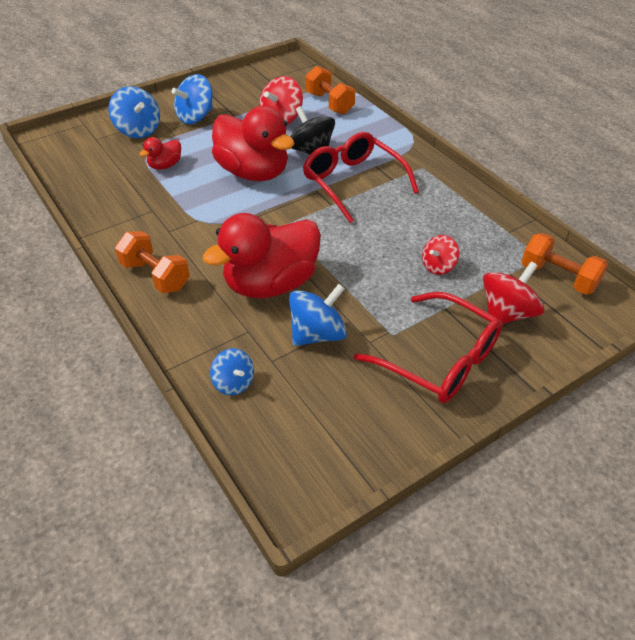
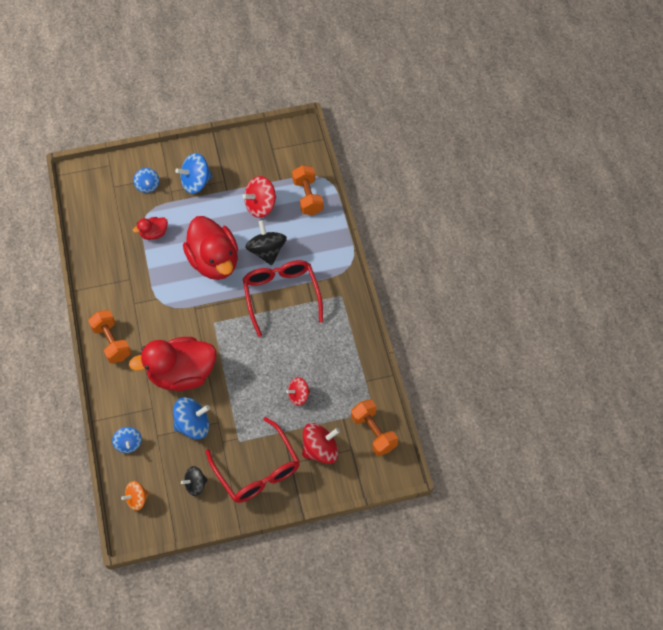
camera: 20 degrees right, 15 degrees up
blue spinning top [108,86,160,138] -> blue spinning top [133,168,159,193], size x0.63
none -> orange spinning top [121,481,149,511]
none -> black spinning top [181,466,208,496]

